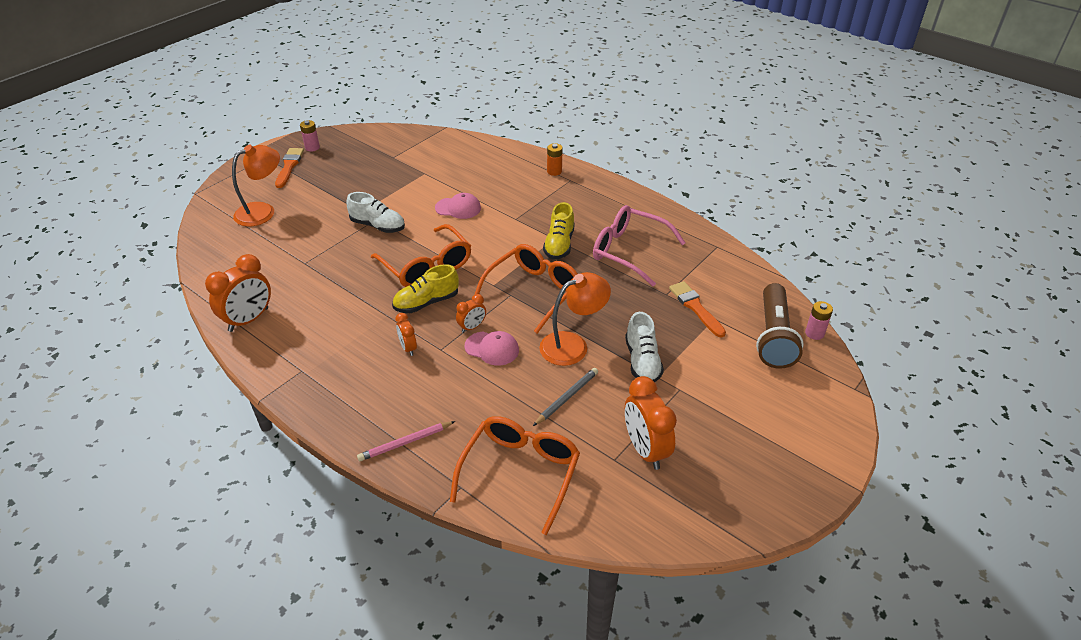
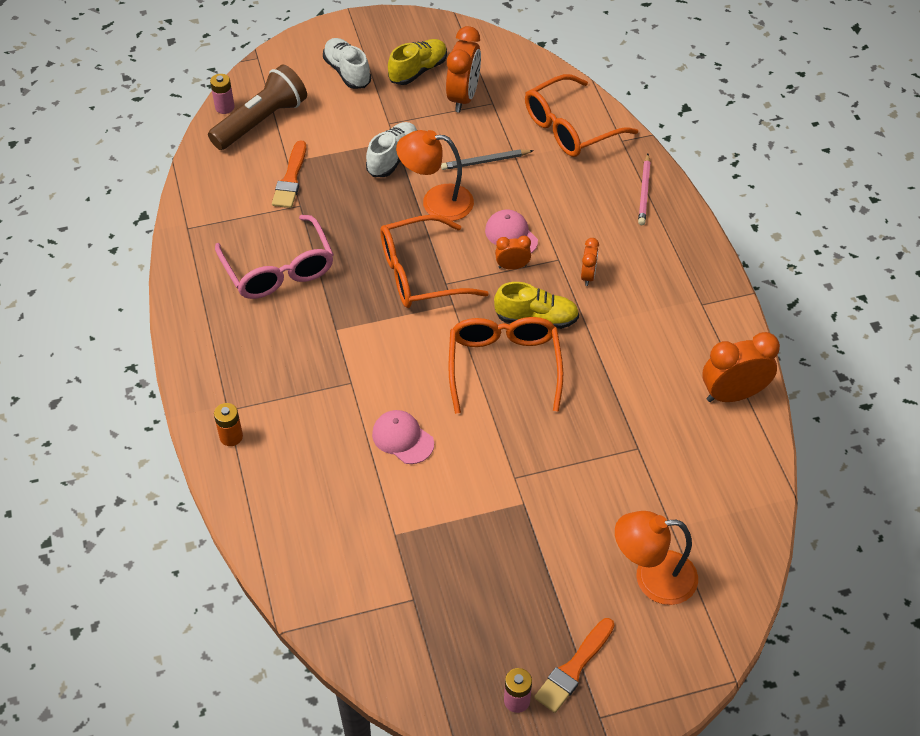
camera: 145 degrees left, 10 degrees up
white shoe [346,192,405,233] -> white shoe moved to [323,38,371,89]
pink pencil [357,421,455,461] -> pink pencil turned 90 degrees clockwise [638,154,651,225]
yellow shoe [543,202,575,260] -> yellow shoe moved to [388,39,447,85]

